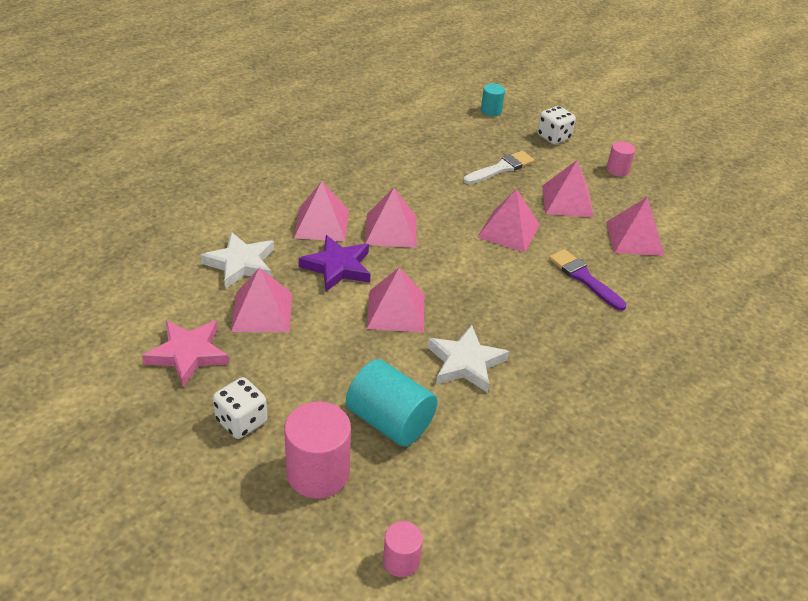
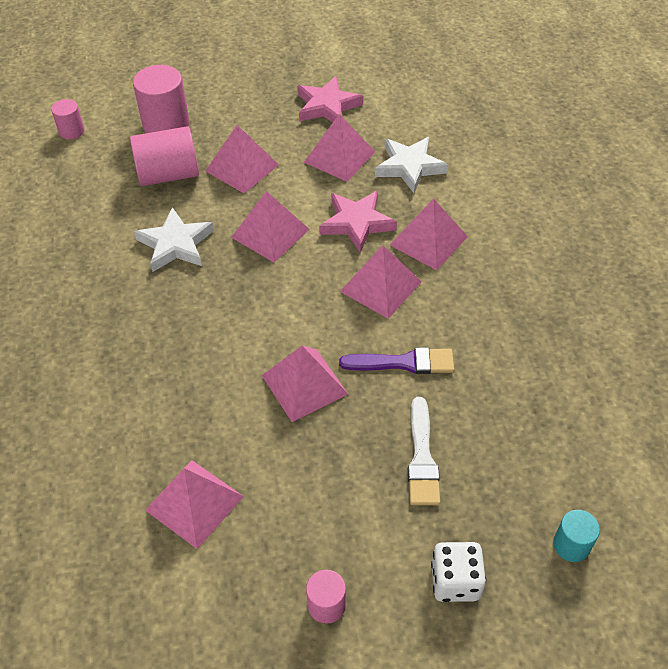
camera: 130 degrees right, 10 degrees up
white dice [213,377,268,439] -> none
purple star [299,235,370,292] -> pink star [319,191,397,253]
turquoise cylinder [346,359,438,447] -> pink cylinder [130,126,199,186]
pink pyramid [542,160,594,218] -> pink pyramid moved to [206,125,279,193]
purple brush [549,249,626,311] -> purple brush moved to [339,347,454,374]

